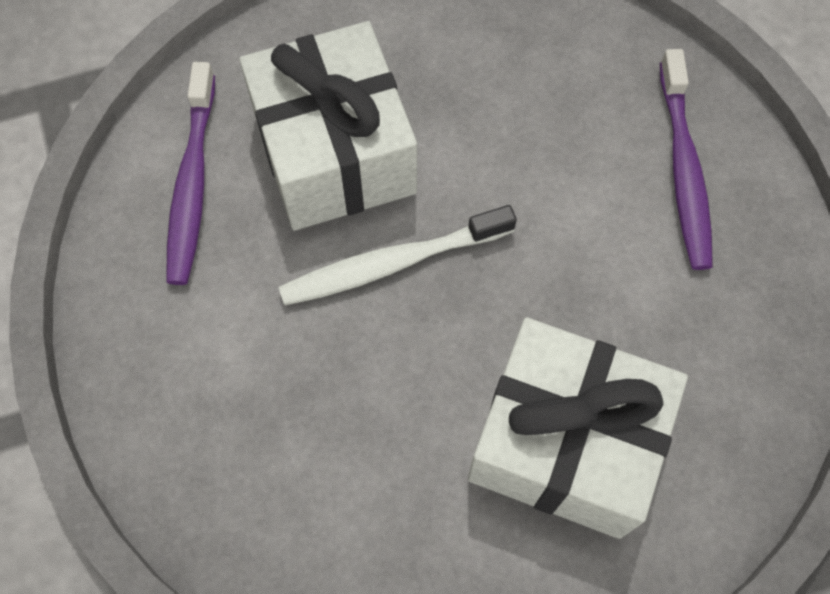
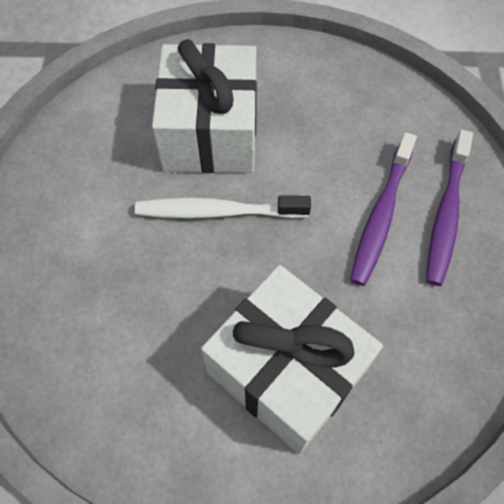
camera: 20 degrees right, 5 degrees down
purple toothbrush [167,62,215,285] -> purple toothbrush moved to [350,132,417,286]

